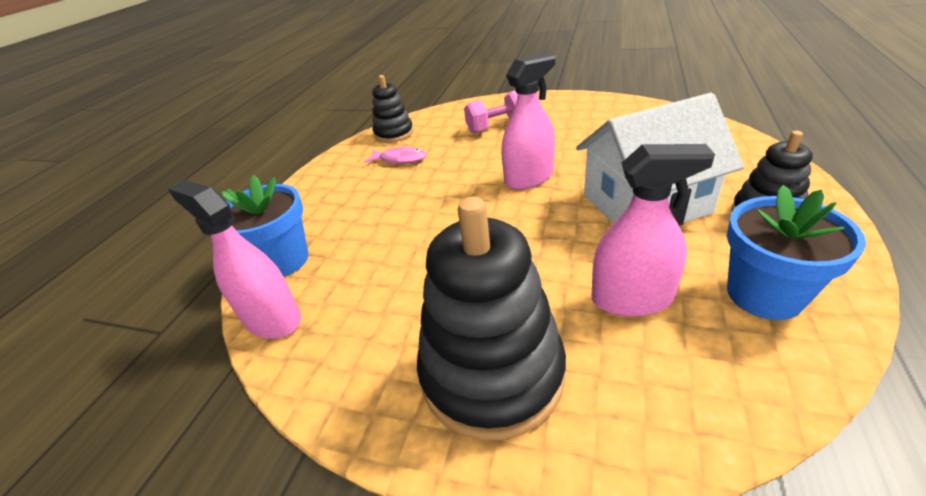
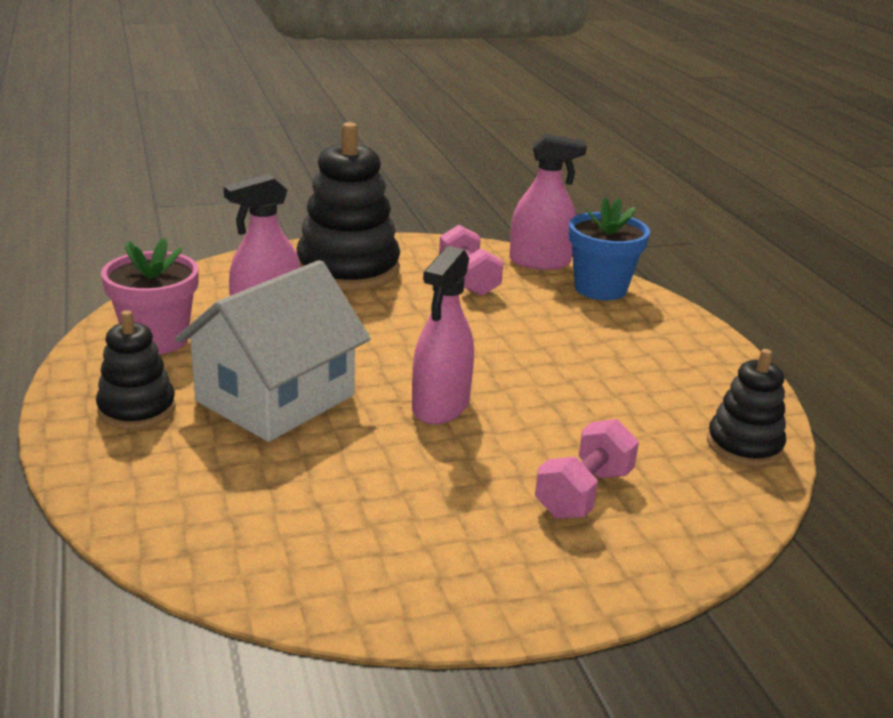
camera: 140 degrees right, 10 degrees down
pink fish [364,146,426,164] -> none
blue flower pot [727,185,866,320] -> pink flower pot [101,238,199,355]
none -> pink dumbbell [439,225,503,296]

